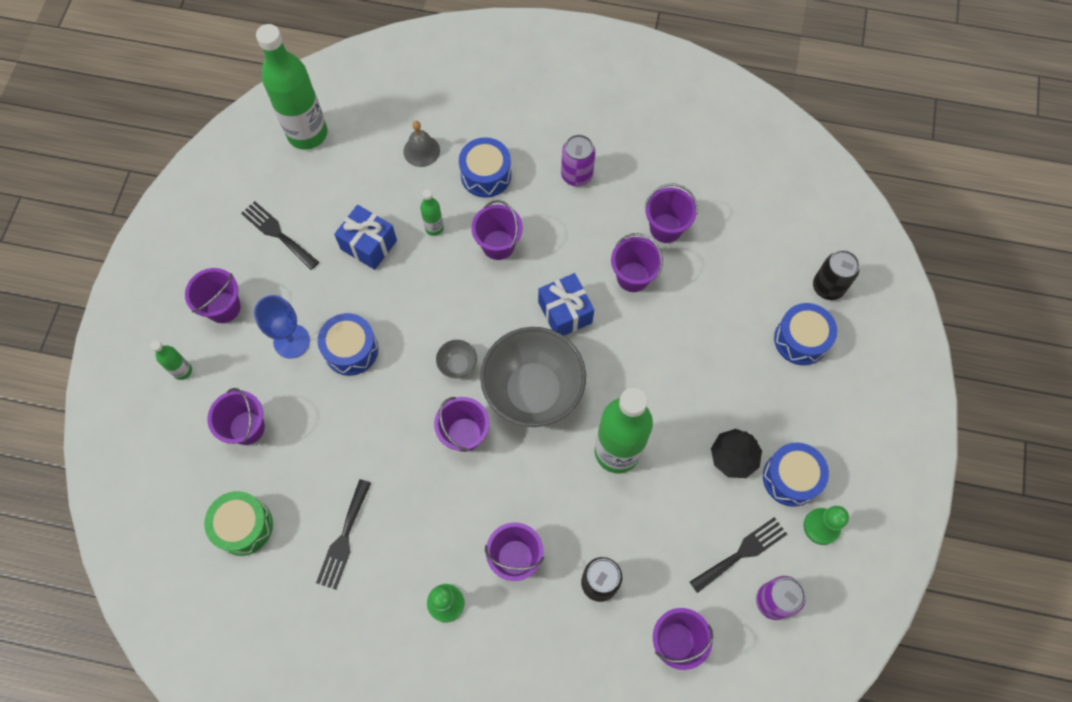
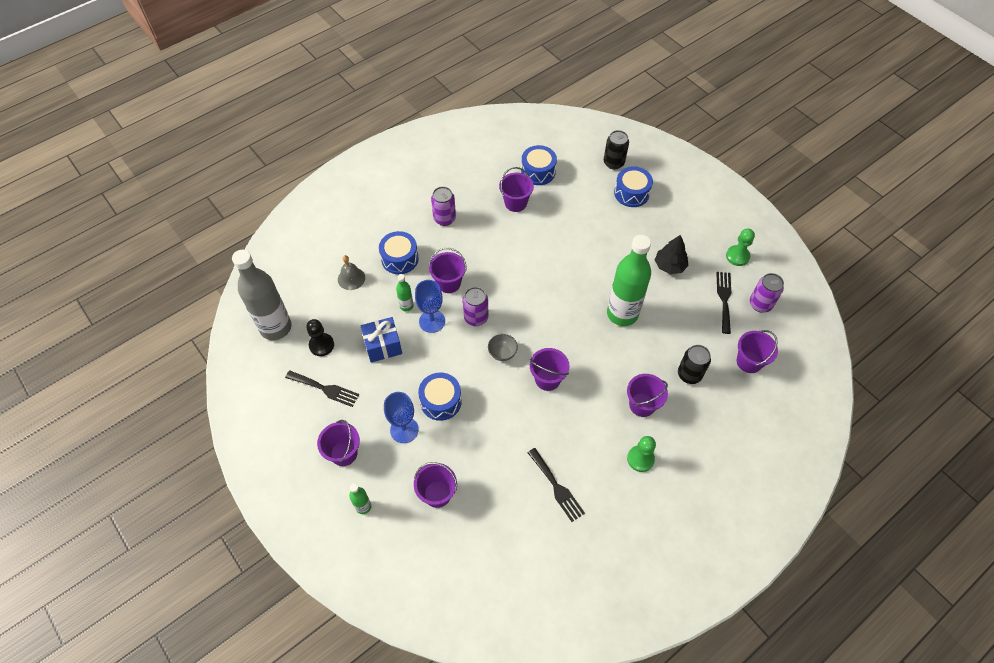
camera: 50 degrees left, 10 degrees down
green drum [204,491,273,556] -> none
black fork [241,201,319,270] -> black fork turned 150 degrees counterclockwise [285,370,359,407]
green bottle [256,24,327,150] -> grey bottle [232,250,292,340]
grey bowl [480,327,586,427] -> none
blue gift [538,273,594,336] -> none
purple bucket [611,233,663,292] -> none
blue drum [763,443,829,507] -> blue drum moved to [521,145,557,185]
none -> black pawn [306,319,334,356]
none -> blue goblet [415,280,445,333]
none -> purple can [463,287,488,326]

